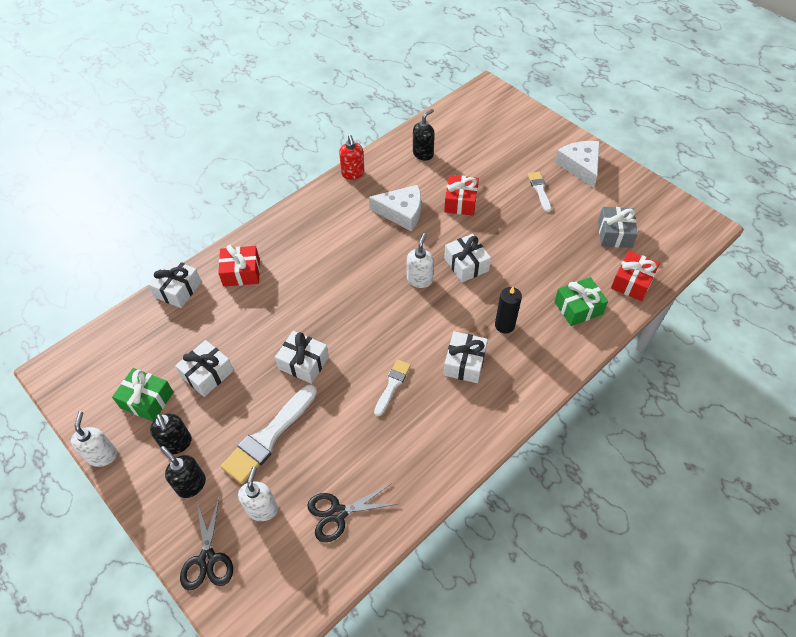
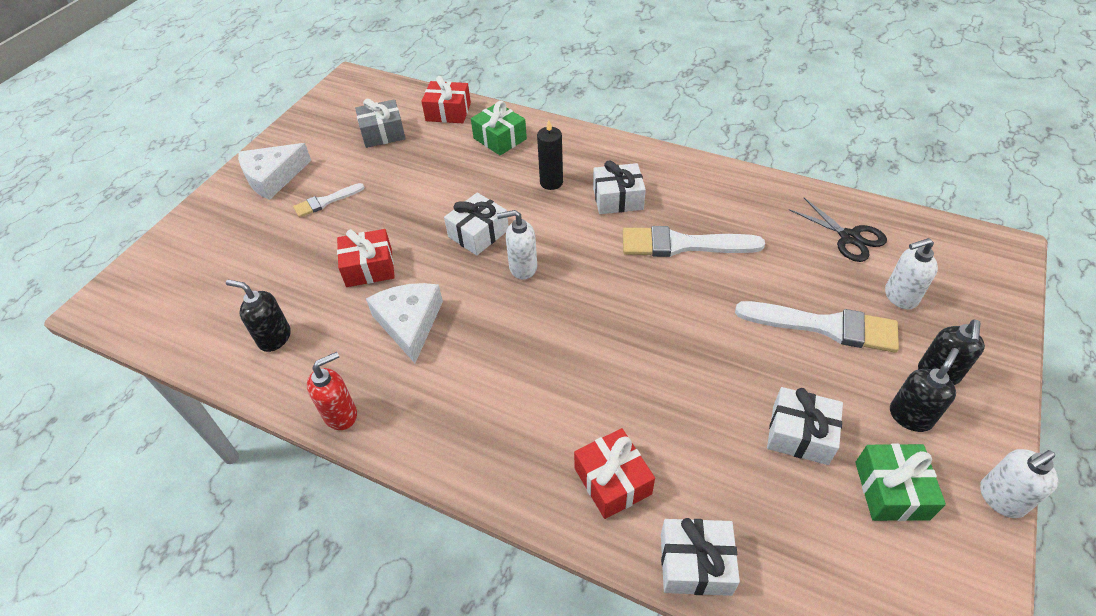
camera: 110 degrees left, 5 degrees down
black scissors [180,499,233,590] -> none
white gift [275,331,329,384] -> none
white brush [374,360,411,416] -> white brush [623,226,765,257], size x1.80

